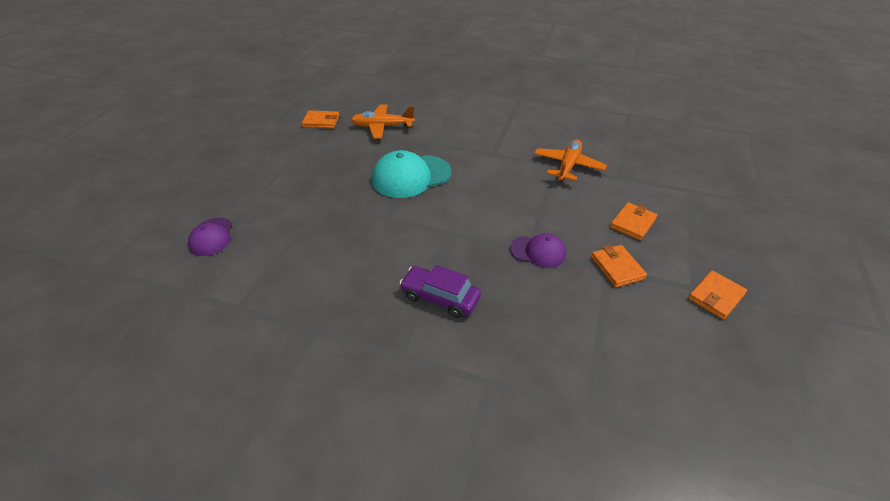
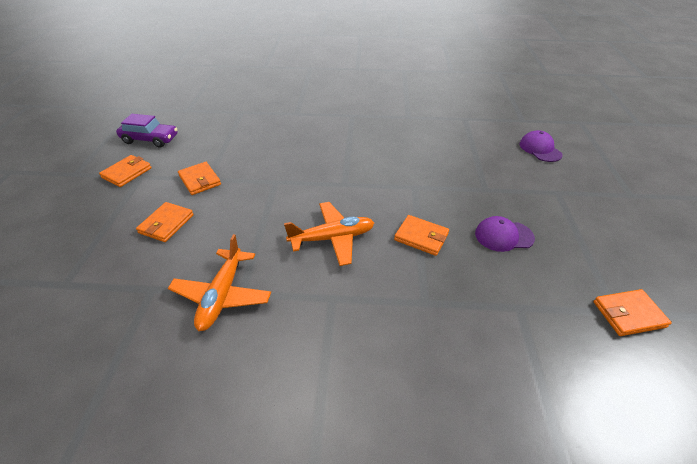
camera: 165 degrees right, 0 degrees up
orange plane [351,104,415,139] -> orange plane moved to [284,202,374,266]
turquoise cap [372,150,452,198] -> orange wallet [394,215,449,256]
purple car [399,265,481,318] -> purple car moved to [116,114,178,148]
purple cap [510,233,566,268] -> purple cap moved to [475,216,535,252]

